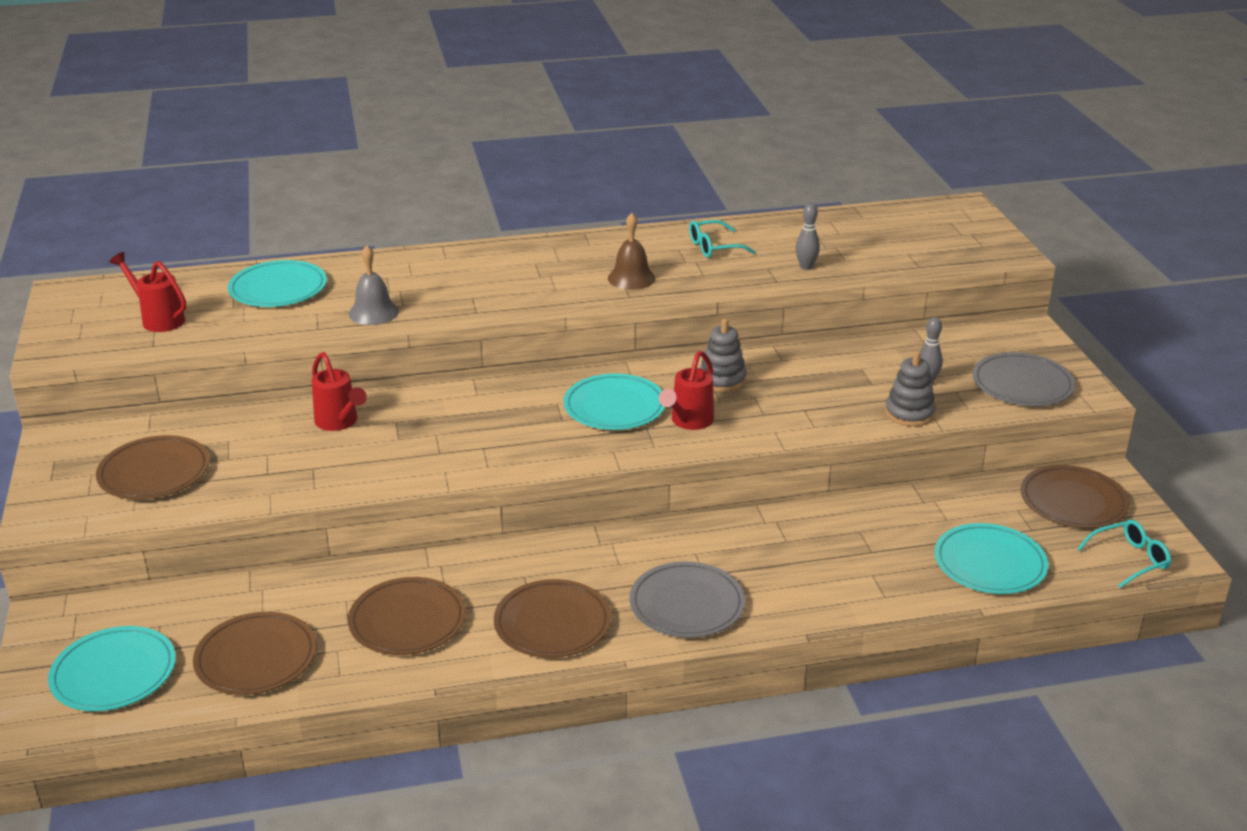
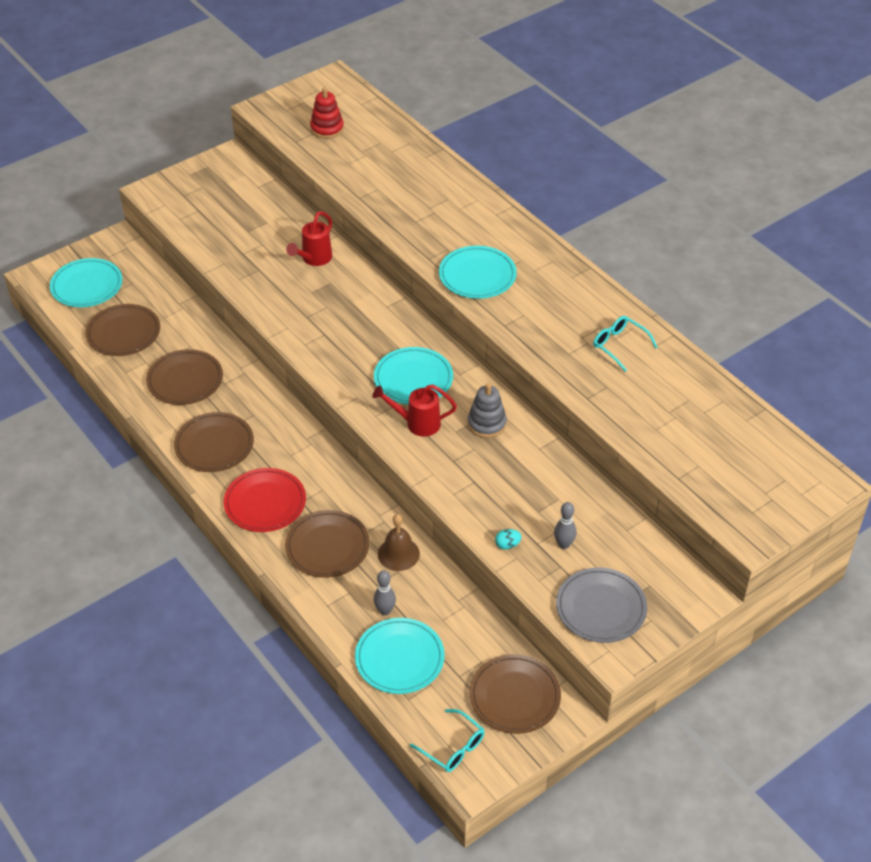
camera: 65 degrees right, 15 degrees up
brown plate [96,435,210,500] -> brown plate moved to [285,510,370,578]
red watering can [110,252,186,332] -> red stacking toy [310,87,344,139]
turquoise plate [228,260,327,307] -> turquoise plate moved to [439,246,517,299]
grey bell [349,245,399,325] -> none
brown bell [608,213,655,290] -> brown bell moved to [378,514,420,571]
grey plate [629,562,745,638] -> red plate [224,468,306,532]
grey bowling pin [795,203,820,270] -> grey bowling pin moved to [373,570,396,615]
grey stacking toy [885,351,936,427] -> turquoise egg [495,529,522,550]

